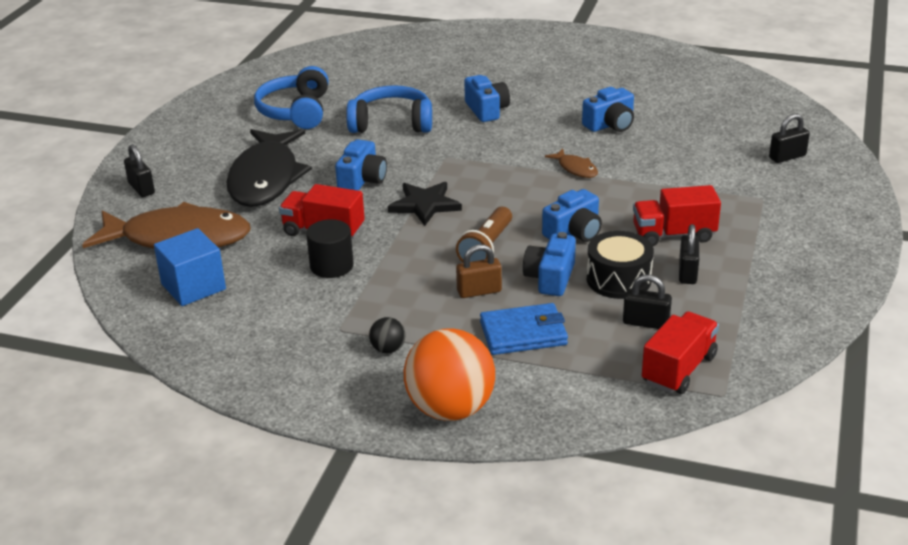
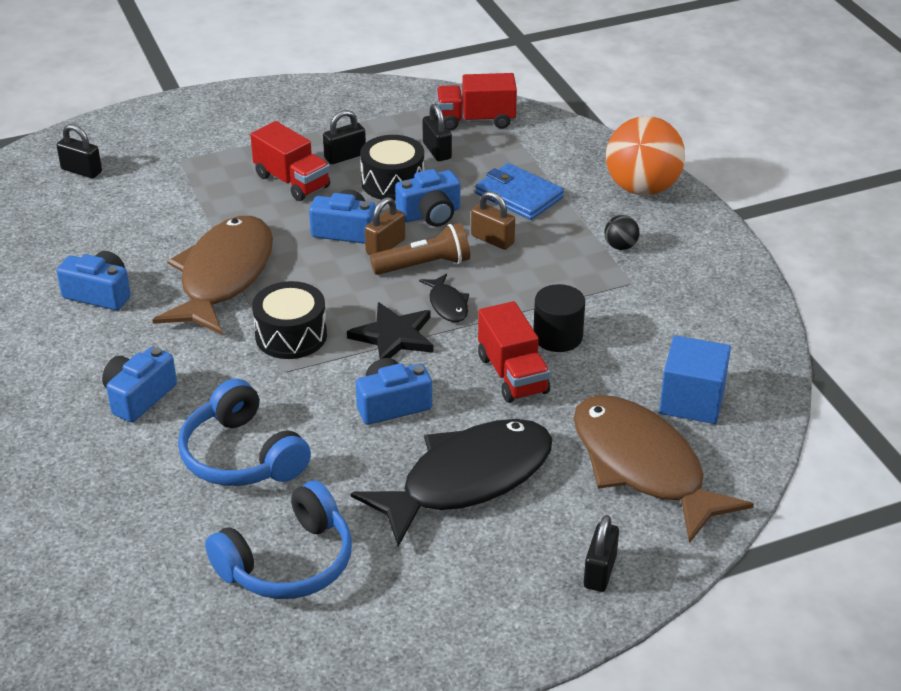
camera: 130 degrees left, 5 degrees up
brown fish [545,149,598,178] -> brown fish [153,216,273,335], size x2.39
none -> black drum [252,281,327,359]
none -> brown padlock [365,197,405,255]
none -> black fish [419,273,469,322]

